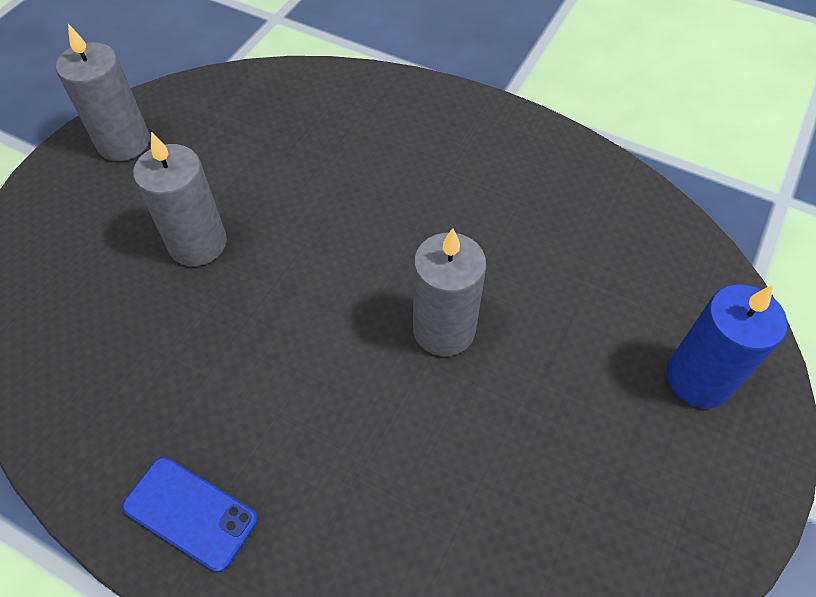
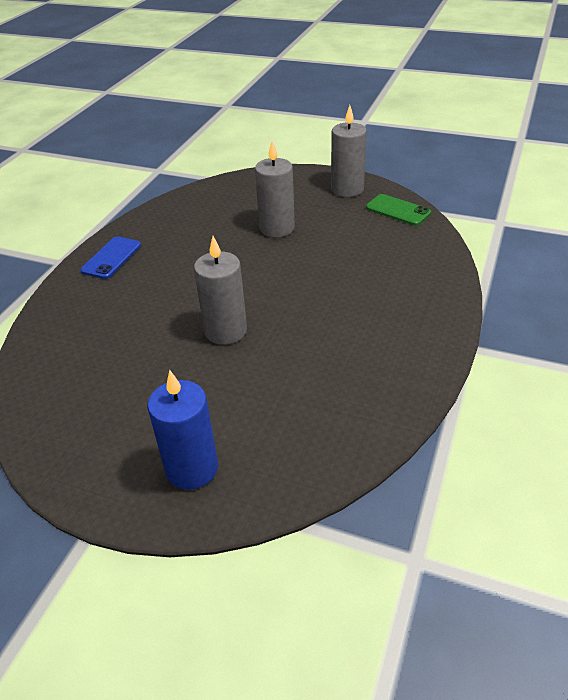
camera: 85 degrees right, 15 degrees down
none -> green phone [366,194,431,226]

